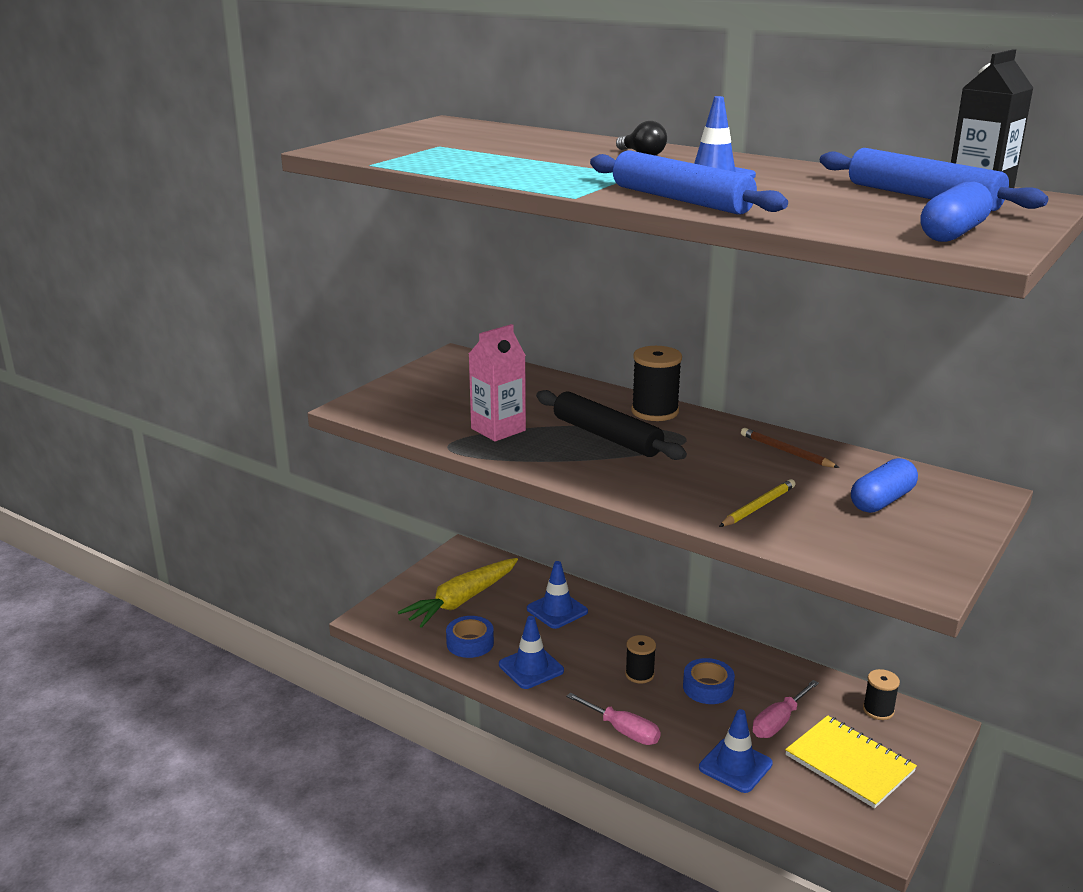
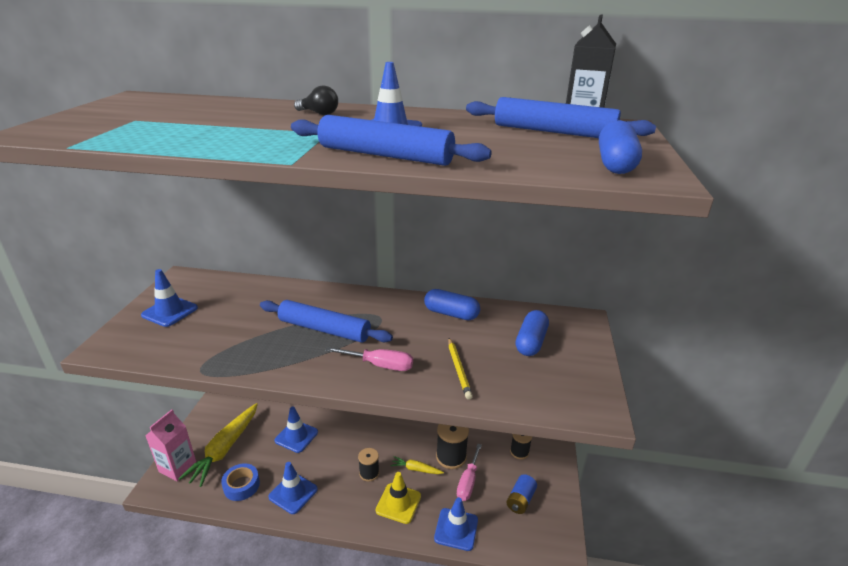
camera: 25 degrees left, 5 degrees up
pink carton [469,324,526,441] -> pink carton moved to [146,409,196,481]
black rolling pin [536,390,687,460] -> blue rolling pin [260,300,393,343]
pink screwdriver [566,693,661,745] -> pink screwdriver moved to [326,347,413,371]
black spool [631,346,682,421] -> black spool moved to [436,424,469,469]
blue tape [683,658,735,704] -> yellow carrot [390,456,444,474]
yellow pencil [719,479,796,527] -> yellow pencil turned 150 degrees clockwise [448,338,473,400]
brown pencil [741,428,839,468] -> blue capsule [424,289,480,320]
yellow notebook [785,715,917,808] -> blue battery [506,474,537,514]
none -> blue traffic cone [141,269,198,327]
none -> yellow traffic cone [376,472,421,524]

